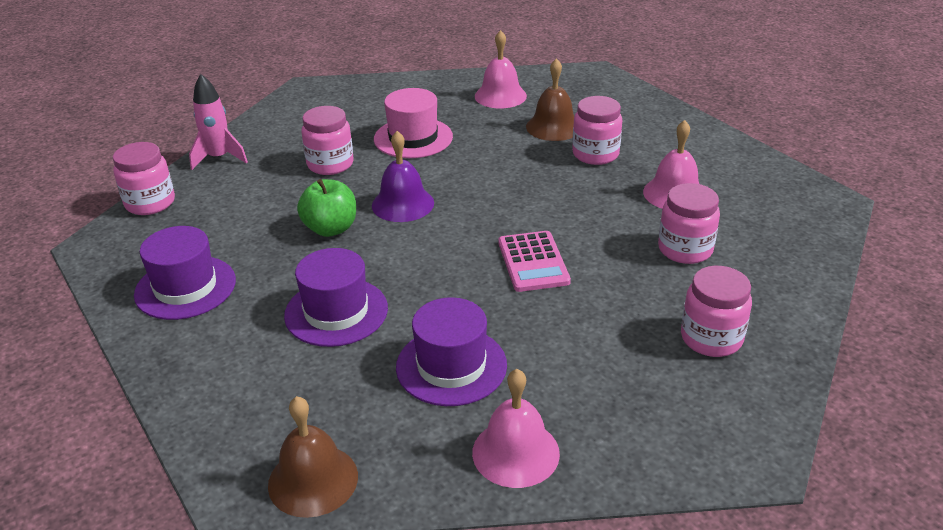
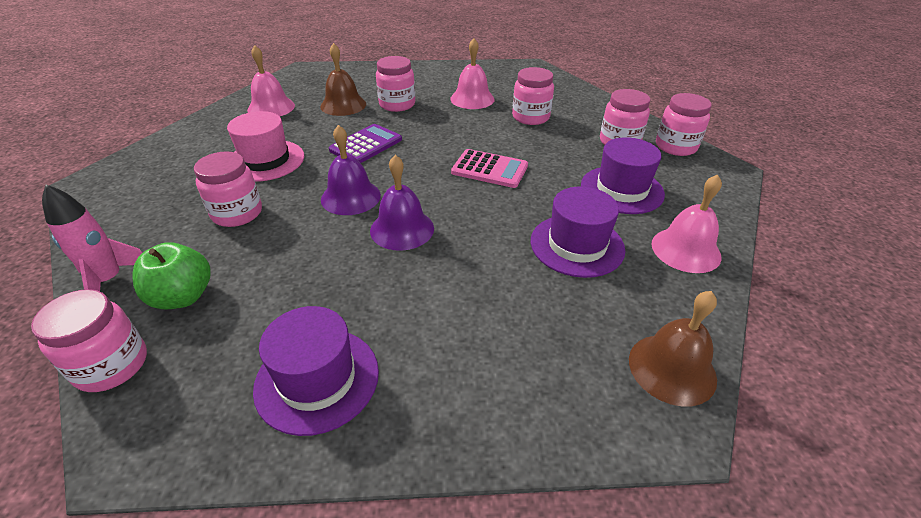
camera: 60 degrees left, 5 degrees up
purple hat [284,248,388,347] -> purple hat moved to [581,137,665,214]
green apple [297,179,356,237] -> green apple moved to [132,242,211,309]
none -> purple calculator [329,124,402,163]
none -> purple bell [370,155,434,251]
none -> pink jar [656,93,712,156]

